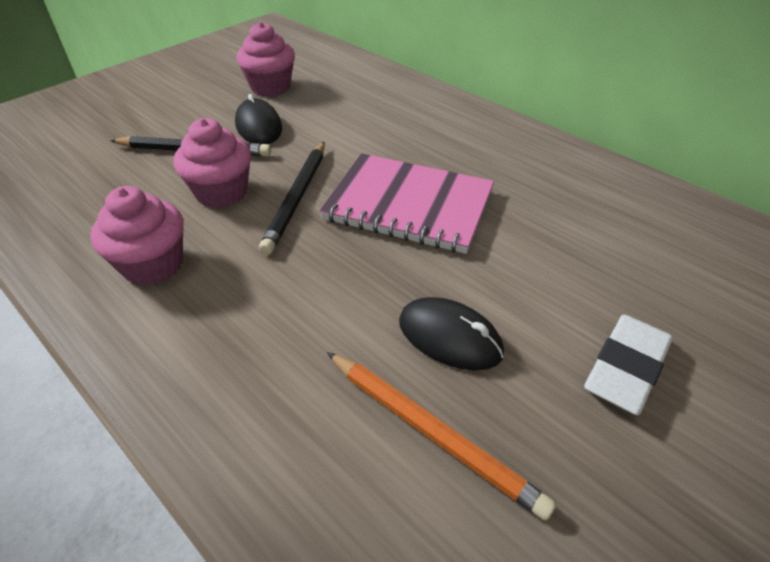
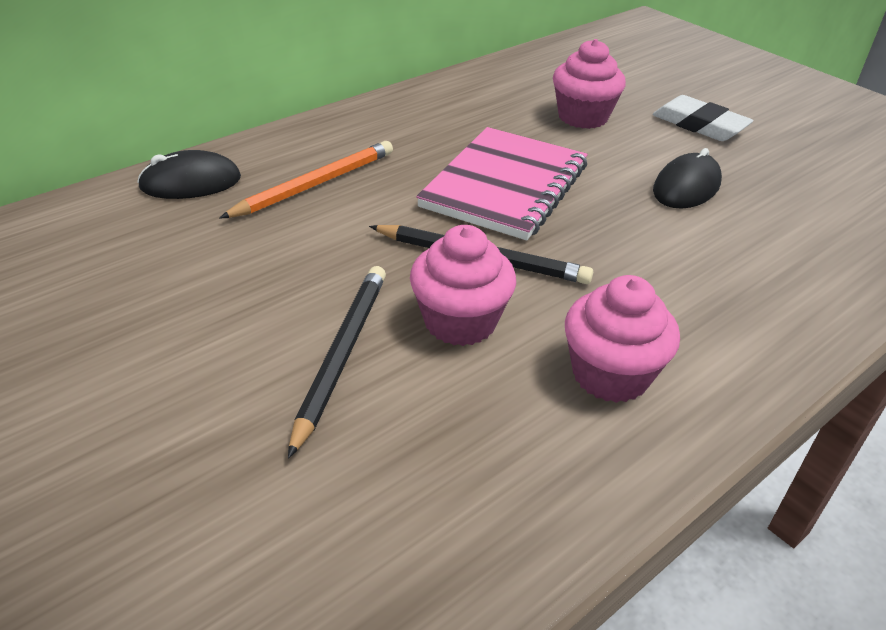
camera: 85 degrees left, 5 degrees down
black mouse [235,94,282,144] -> black mouse moved to [137,150,241,199]
pink cupcake [236,22,295,96] -> pink cupcake moved to [553,39,626,129]
orange pencil [327,352,556,521] -> orange pencil moved to [219,141,393,219]

